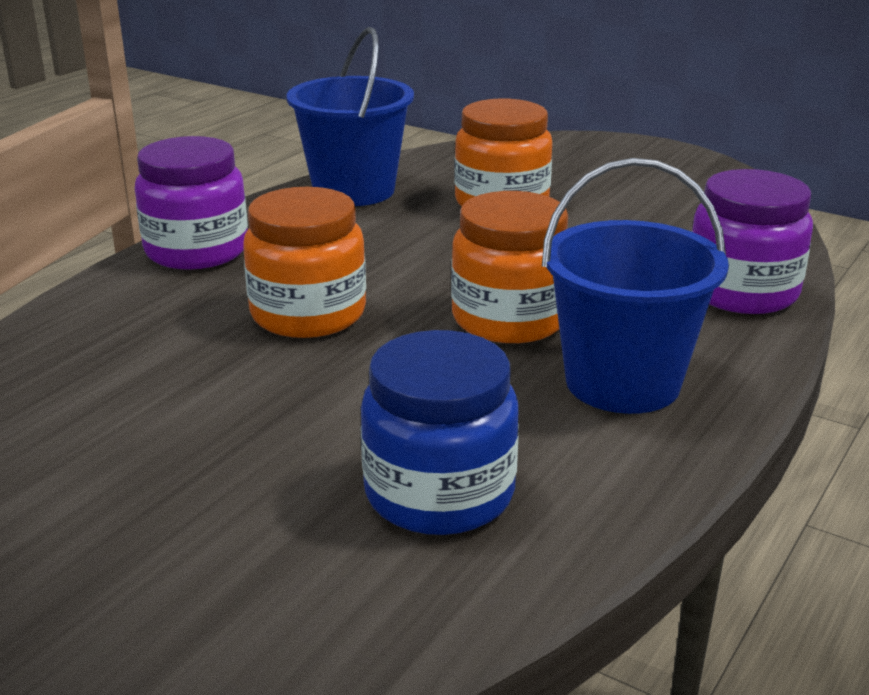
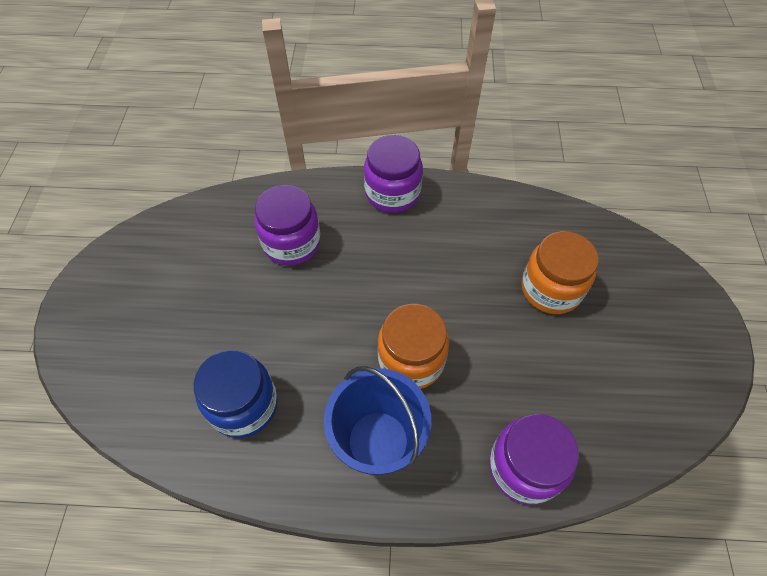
camera: 60 degrees right, 30 degrees up
orange jar [243,187,366,338] -> none
blue bucket [287,27,414,206] -> none
none -> purple jar [255,185,321,266]

